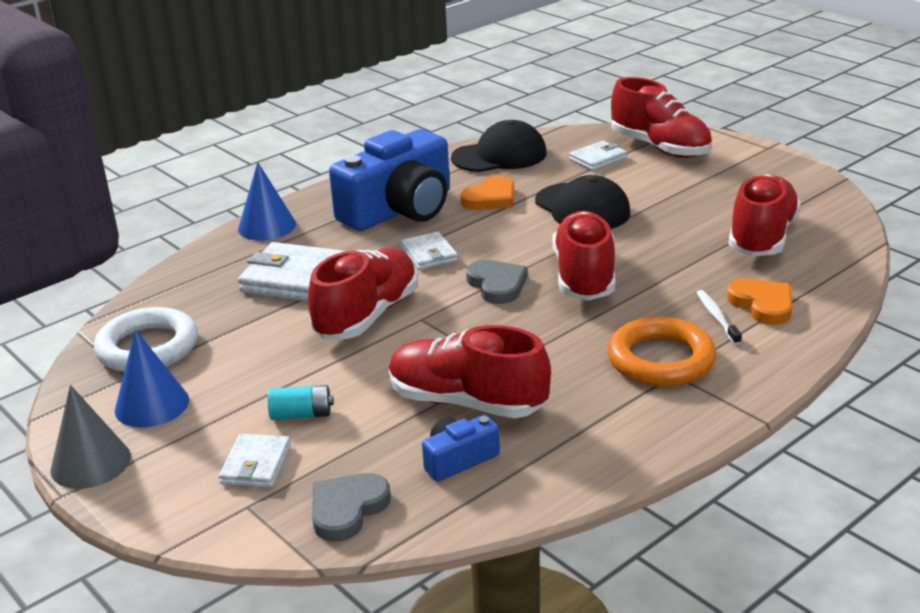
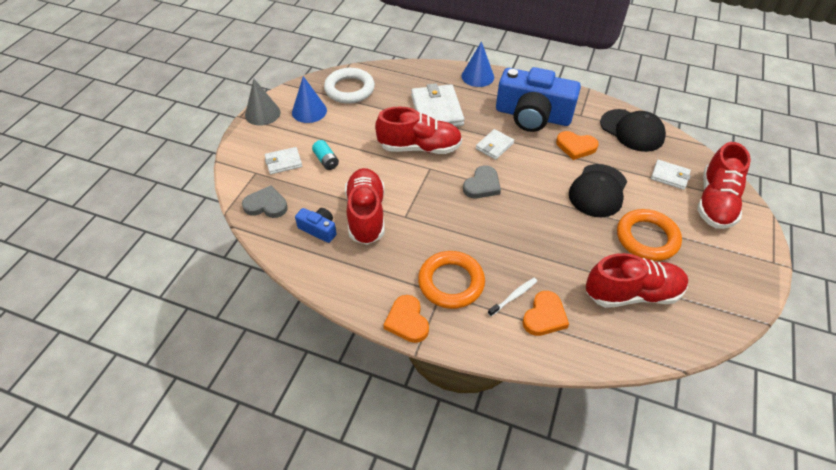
camera: 60 degrees right, 20 degrees up
red shoe [553,211,615,301] -> none
none -> orange heart [384,295,429,343]
none -> orange ring [617,209,682,261]

